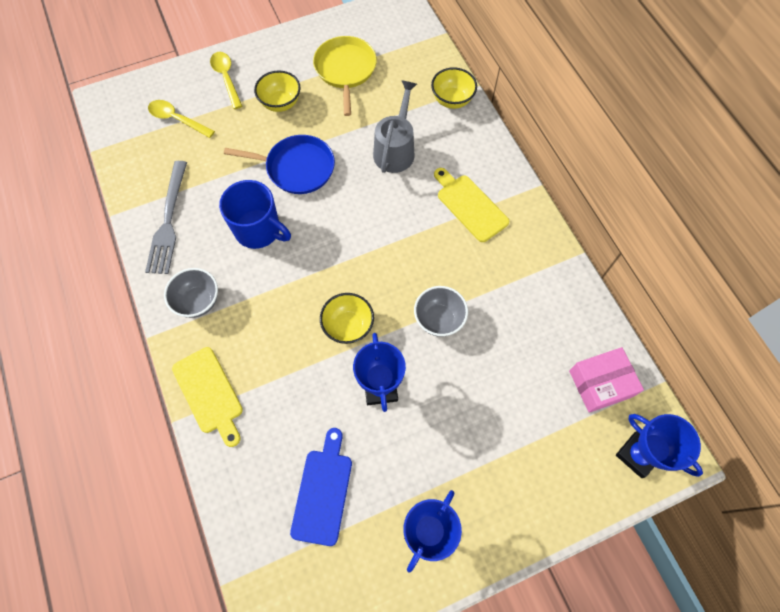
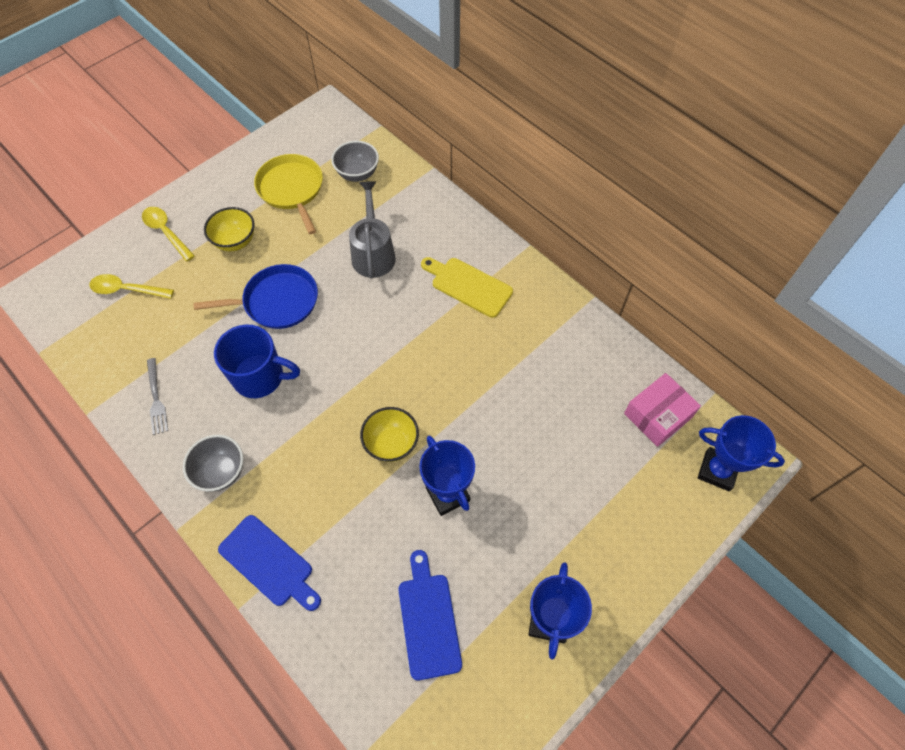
camera: 20 degrees left, 5 degrees down
grey fork [145,161,187,274] -> grey fork [147,358,168,435], size x0.59
yellow cutting board [172,347,243,447] -> blue cutting board [218,515,321,611]
grey bowl [414,286,468,337] -> grey bowl moved to [331,141,379,182]
yellow bowl [431,67,477,109] -> none

